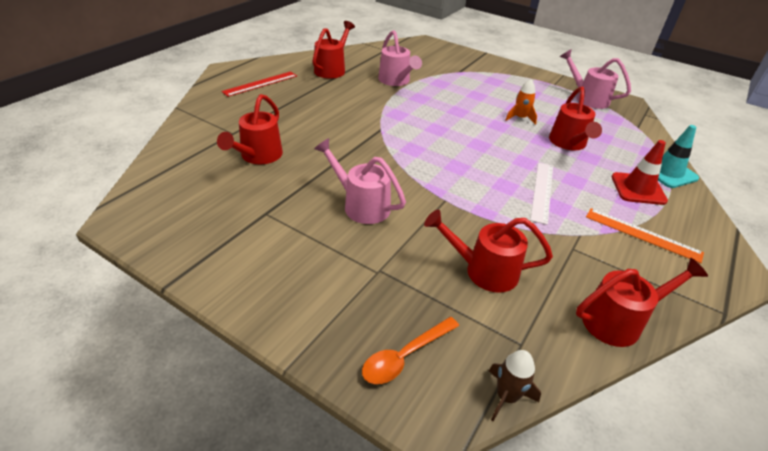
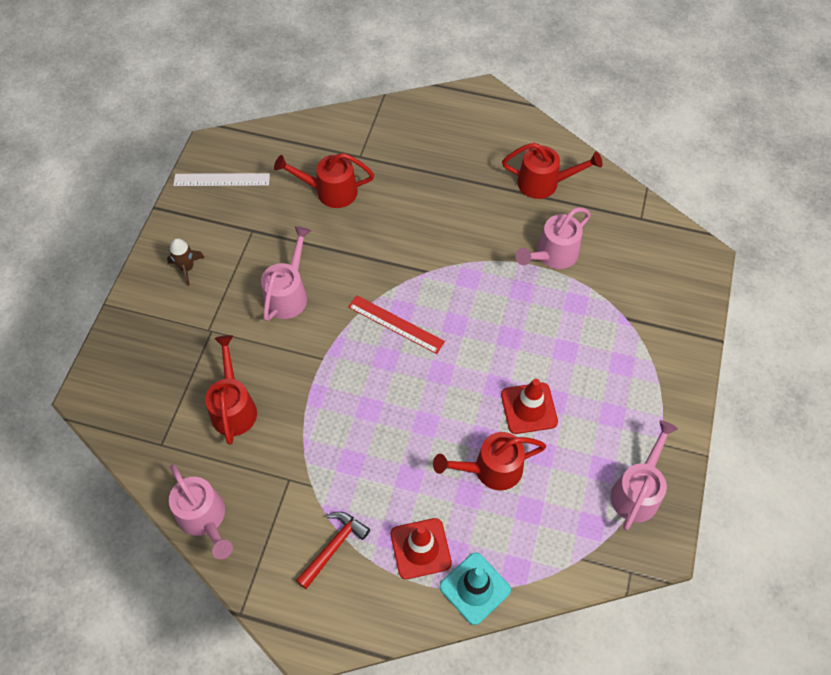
camera: 75 degrees right, 20 degrees up
red ruler [221,71,297,97] -> red ruler moved to [348,295,445,354]
orange spoon [362,317,459,384] -> none
brown rocket [489,350,541,421] -> brown rocket moved to [167,238,205,286]
orange rocket [506,79,537,125] -> red traffic cone [501,379,558,434]
white ruler [530,163,553,225] -> white ruler moved to [173,173,270,186]
red watering can [576,258,708,347] -> pink watering can [169,464,233,559]
orange ruler [586,208,704,263] -> red hammer [296,512,370,589]

